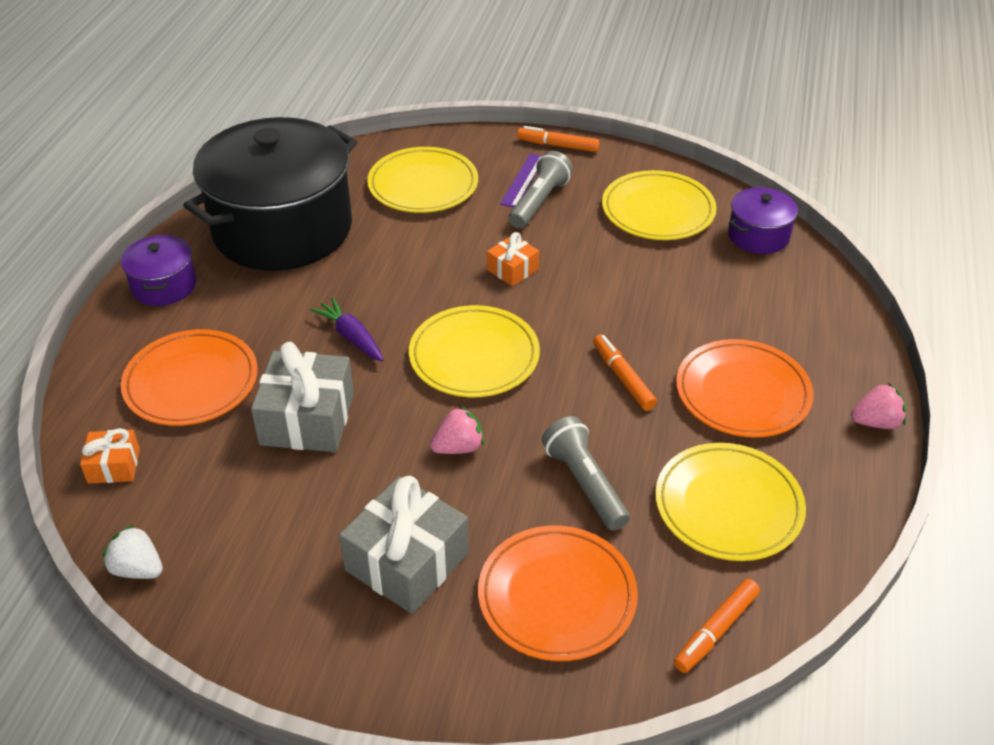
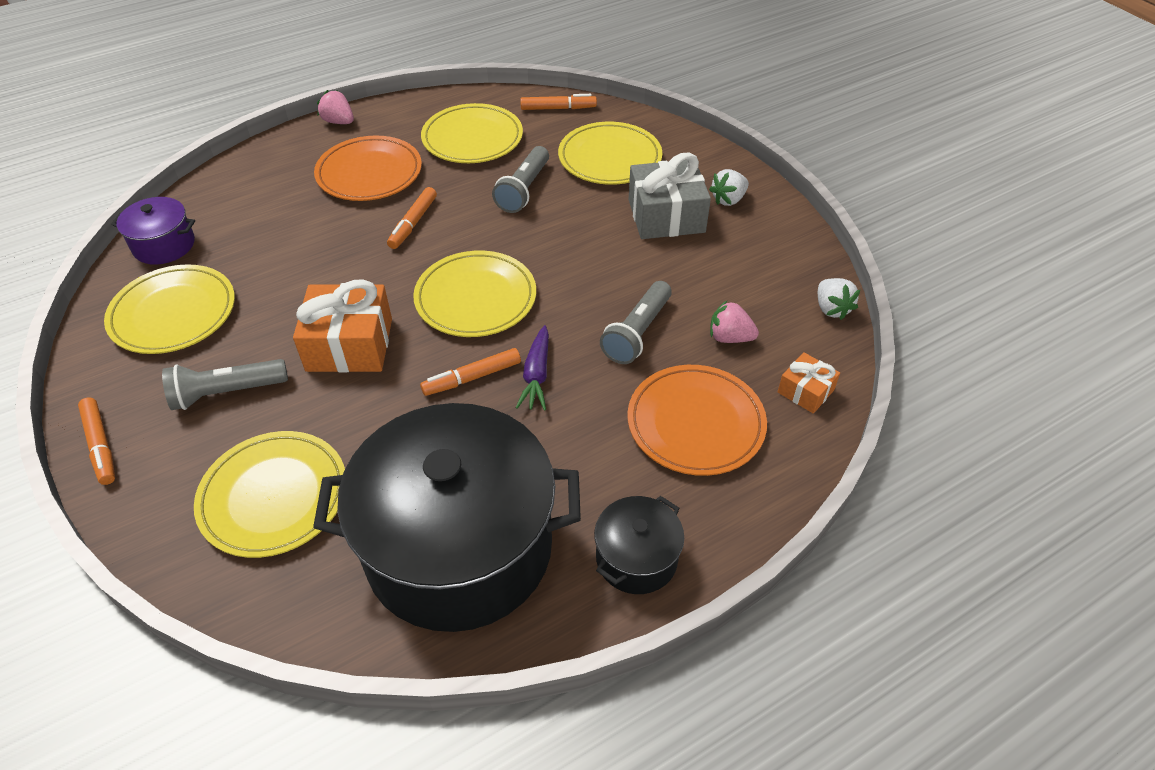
camera: 135 degrees left, 5 degrees up
purple pot [121,234,196,306] -> black pot [594,496,684,594]
grey gift [251,342,354,452] -> grey flashlight [600,281,672,364]
pink strawberry [430,406,484,454] -> pink strawberry moved to [710,301,759,343]
orange plate [478,525,638,661] -> yellow plate [558,122,662,185]
orange gift [487,232,539,286] -> orange gift [293,279,392,372], size x1.88
purple ruler [500,153,542,208] -> none
none -> orange marker [420,348,521,396]
none -> white strawberry [709,169,749,206]

